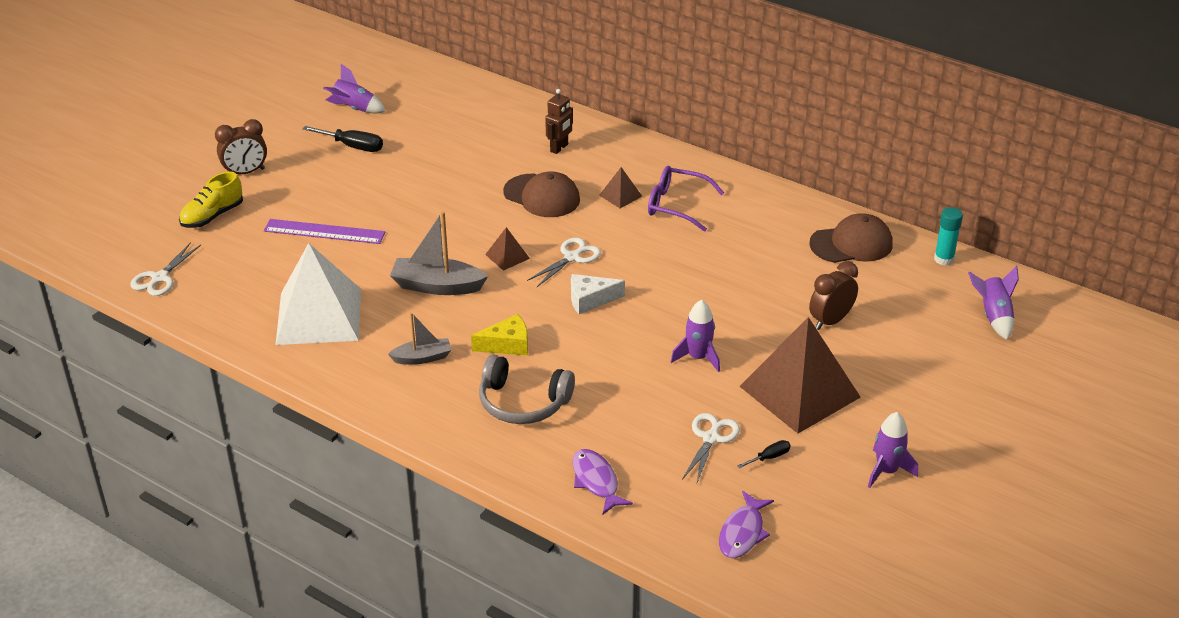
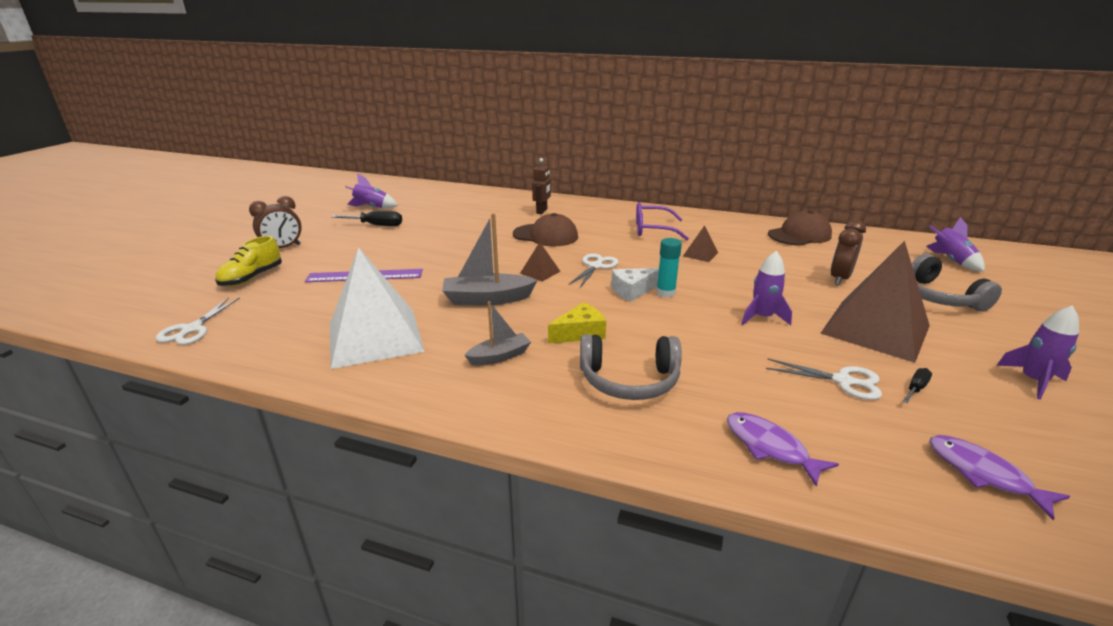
camera: 15 degrees left, 10 degrees down
brown pyramid [599,167,642,208] -> brown pyramid moved to [683,225,718,262]
white scissors [682,413,740,485] -> white scissors turned 105 degrees clockwise [766,359,882,400]
purple fish [719,491,774,558] -> purple fish turned 135 degrees clockwise [929,435,1070,520]
turquoise glue stick [934,207,963,266] -> turquoise glue stick moved to [656,238,682,298]
none -> grey headphones [912,254,1002,312]

